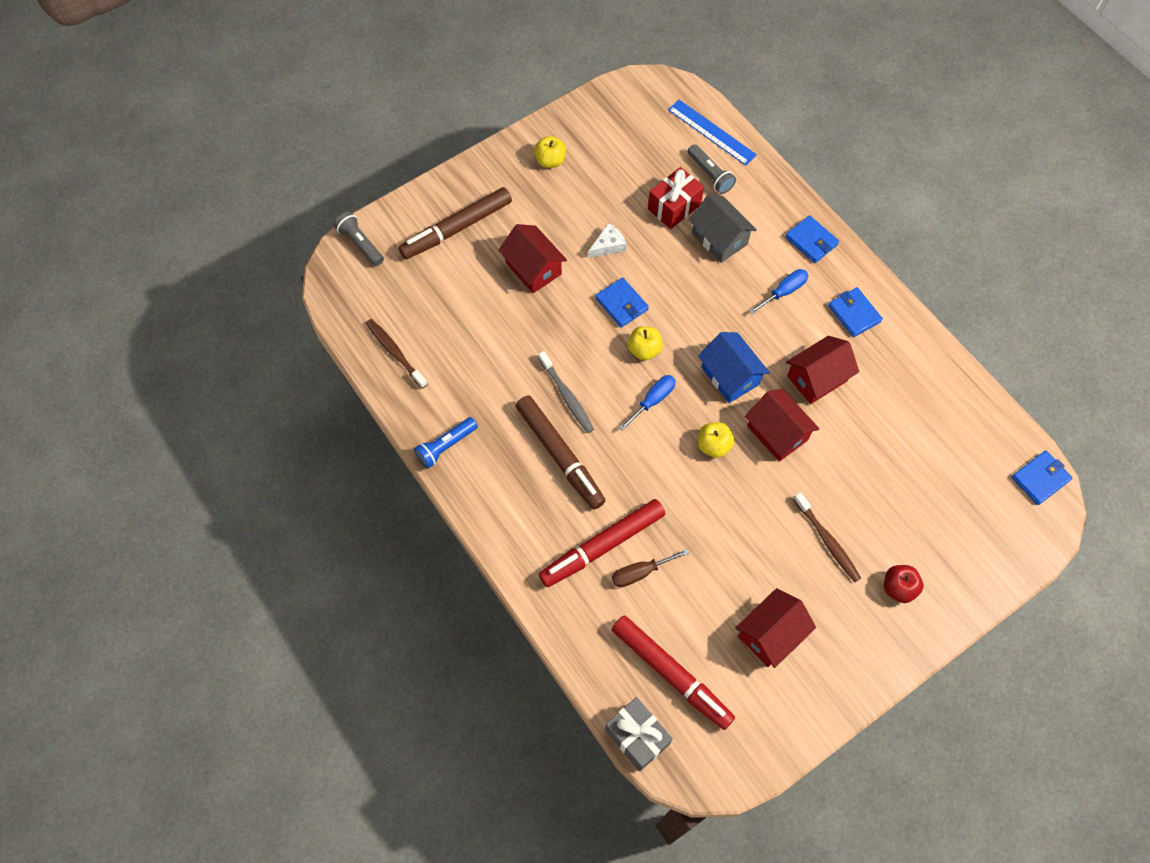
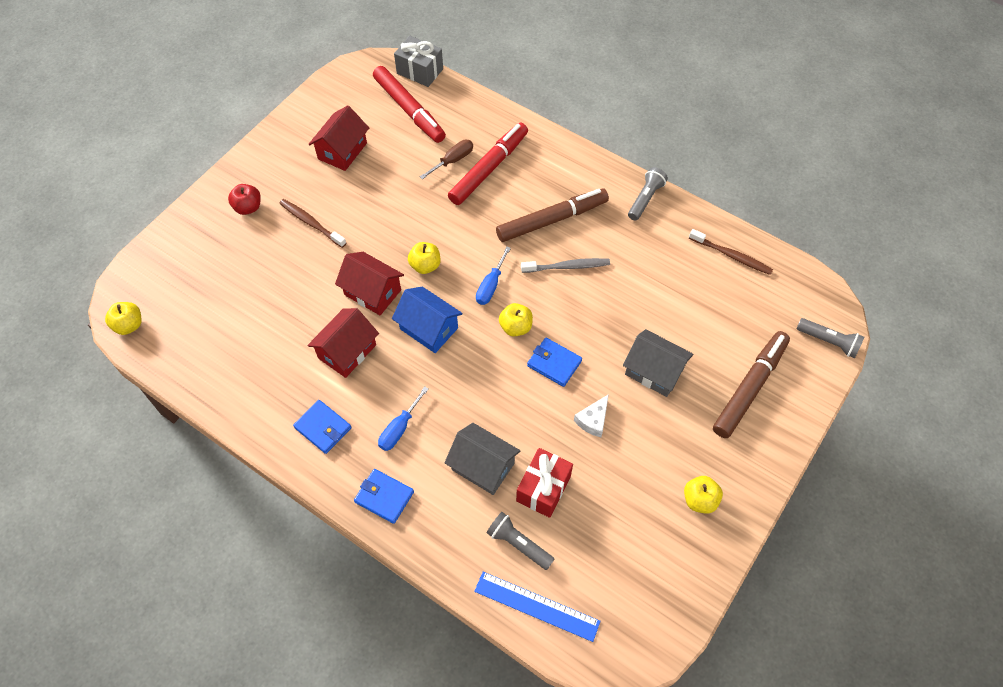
camera: 160 degrees right, 5 degrees down
blue flashlight [414,417,478,468] -> grey flashlight [628,167,668,221]
red house [499,224,567,293] -> grey house [623,329,693,397]
brown marker [516,395,606,510] -> brown marker turned 120 degrees clockwise [496,188,609,242]
grey toothbrush [538,351,594,433] -> grey toothbrush turned 135 degrees clockwise [521,258,610,273]
red marker [612,615,735,730] -> red marker turned 150 degrees counterclockwise [373,66,446,143]
blue wallet [1012,451,1073,505] -> yellow apple [105,302,142,335]

